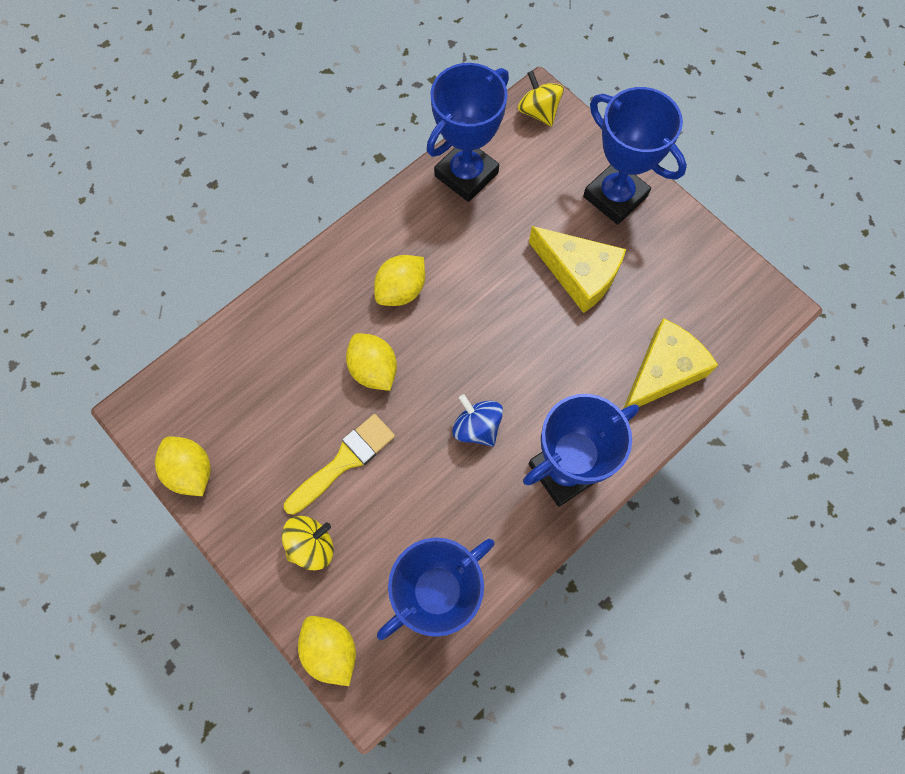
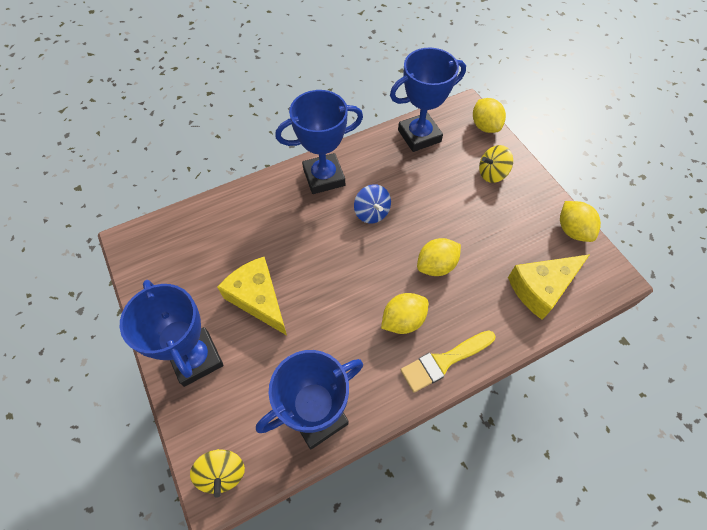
camera: 165 degrees left, 10 degrees down
yellow brush [284,414,395,515] -> yellow brush moved to [401,330,495,393]
yellow lemon [346,333,397,391] -> yellow lemon turned 75 degrees clockwise [417,238,461,276]
yellow cheese [623,318,718,409] -> yellow cheese moved to [508,254,590,320]

